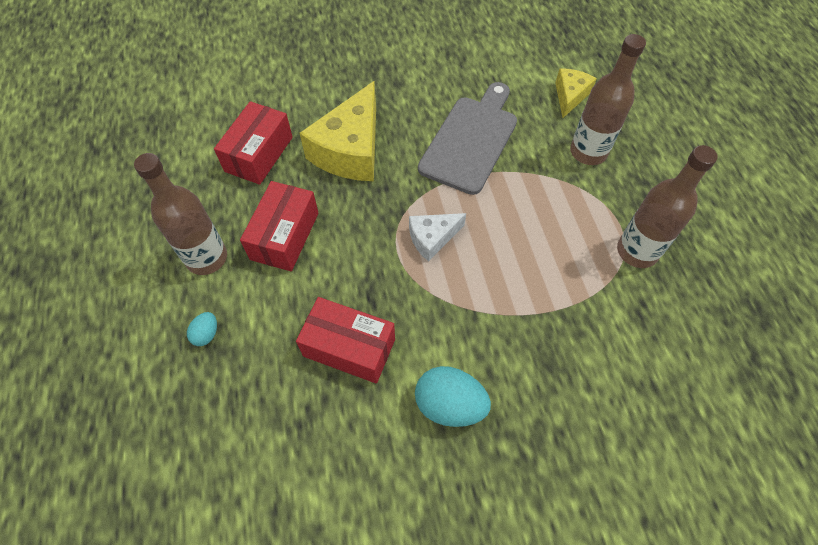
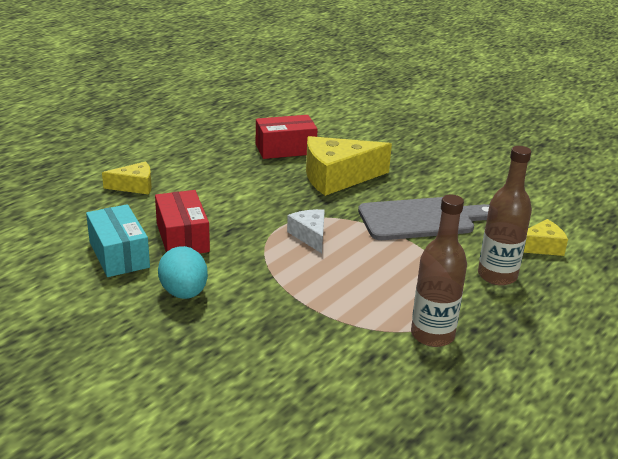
camera: 50 degrees right, 30 degrees down
brown bottle [134,153,227,275] -> none
turquoise egg [187,312,217,346] -> yellow cheese [102,161,152,194]
red box [240,181,319,271] -> none
white cheese [409,213,466,262] -> white cheese turned 45 degrees clockwise [287,209,325,253]
none -> turquoise box [86,204,150,277]

